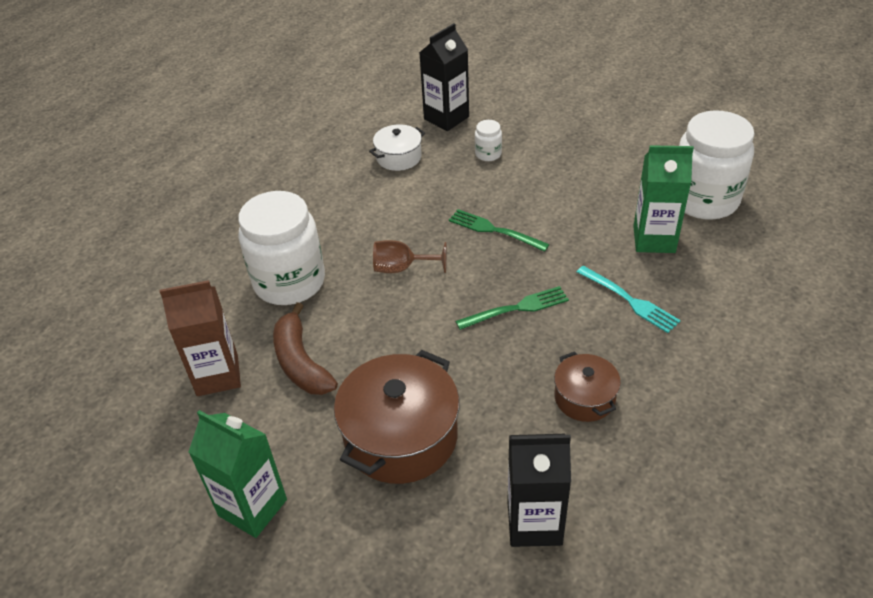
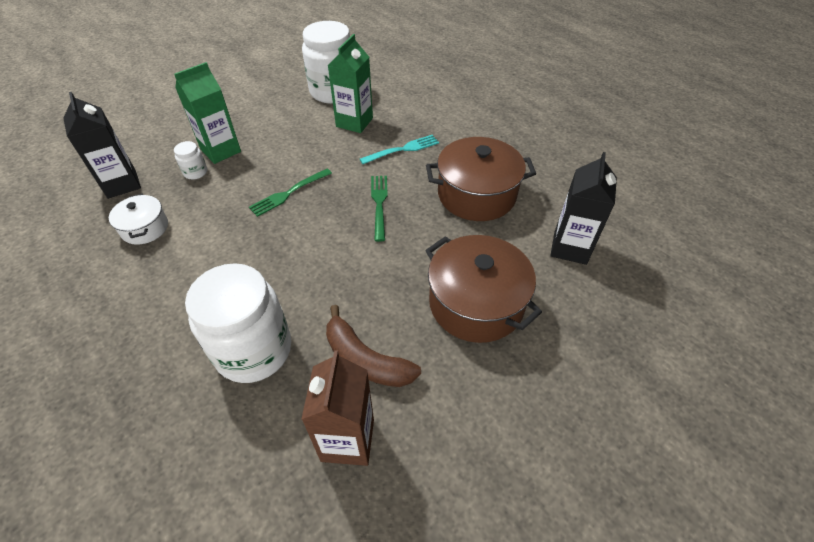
camera: 75 degrees left, 5 degrees up
green carton [189,410,287,538] -> green carton moved to [174,62,241,164]
brown banana [273,302,338,395] -> brown banana turned 45 degrees clockwise [326,305,421,387]
brown goblet [373,240,447,273] -> none
brown pot [554,351,621,422] -> brown pot [426,137,536,221], size x1.82

